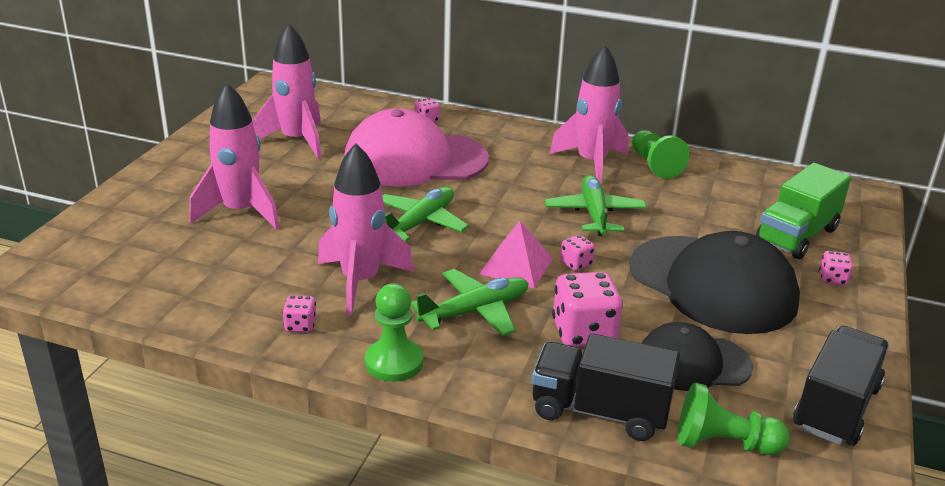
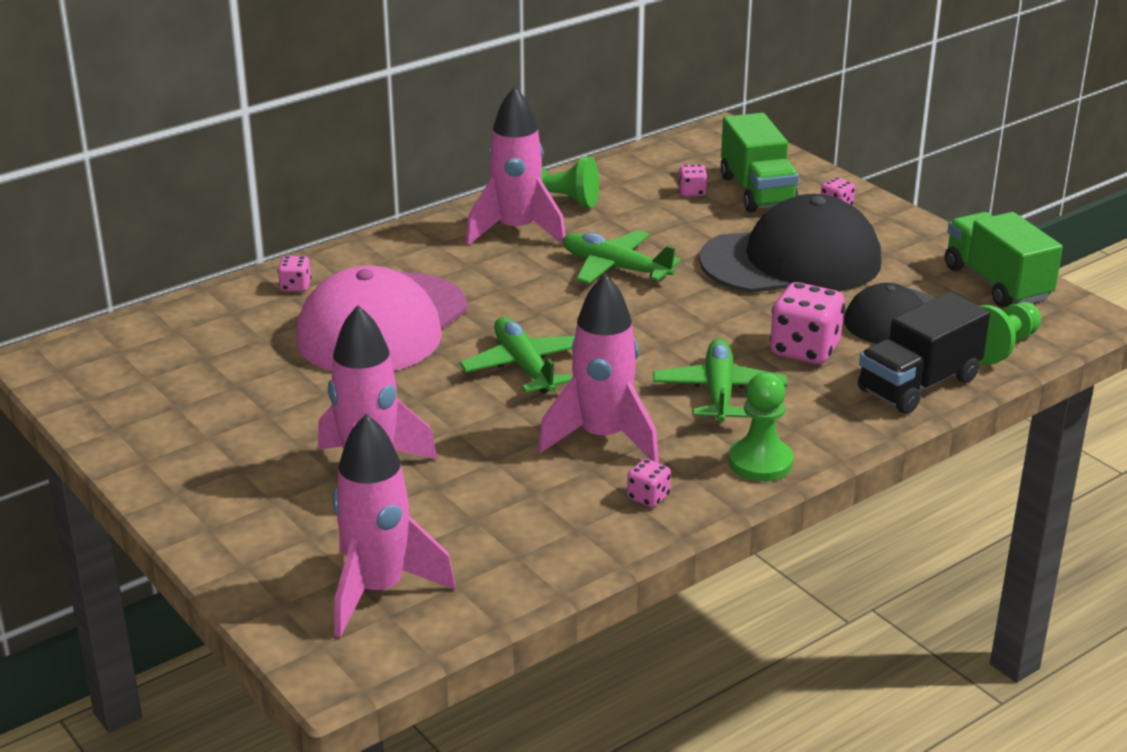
camera: 55 degrees left, 0 degrees up
pink rocket [253,23,322,159] -> pink rocket moved to [333,414,456,638]
pink pyramid [479,221,553,288] -> none
pink dice [560,235,595,271] -> pink dice moved to [678,164,708,197]
black truck [793,326,889,446] -> green truck [945,212,1063,308]

